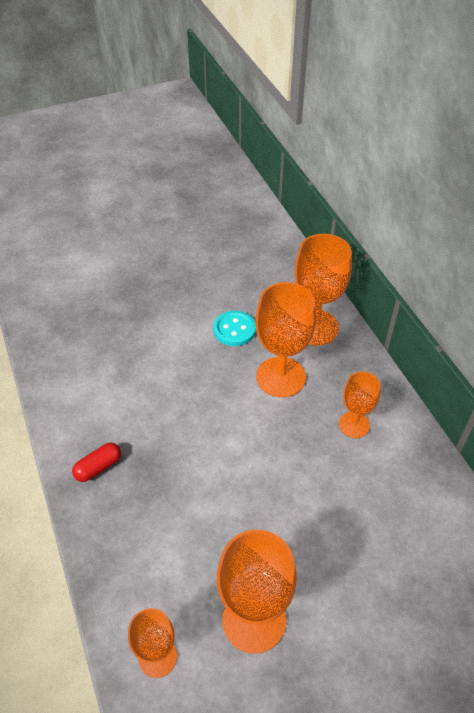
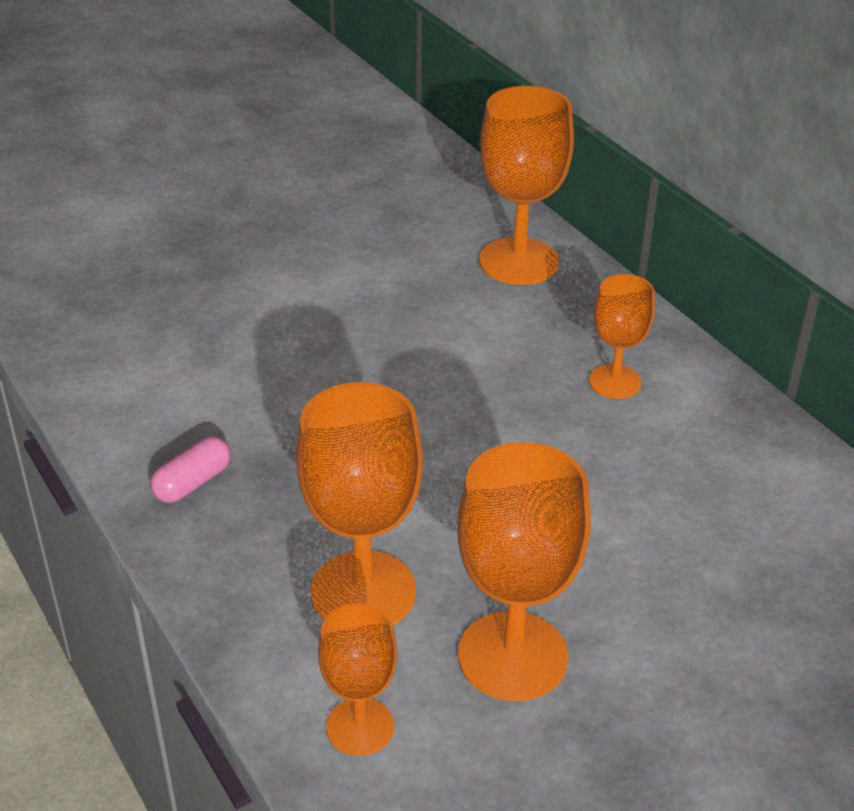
camera: 10 degrees left, 10 degrees down
red capsule [72,443,121,482] -> pink capsule [150,436,231,503]
turquoise button [213,311,256,346] -> none
orange goblet [255,282,316,397] -> orange goblet moved to [296,382,423,625]

